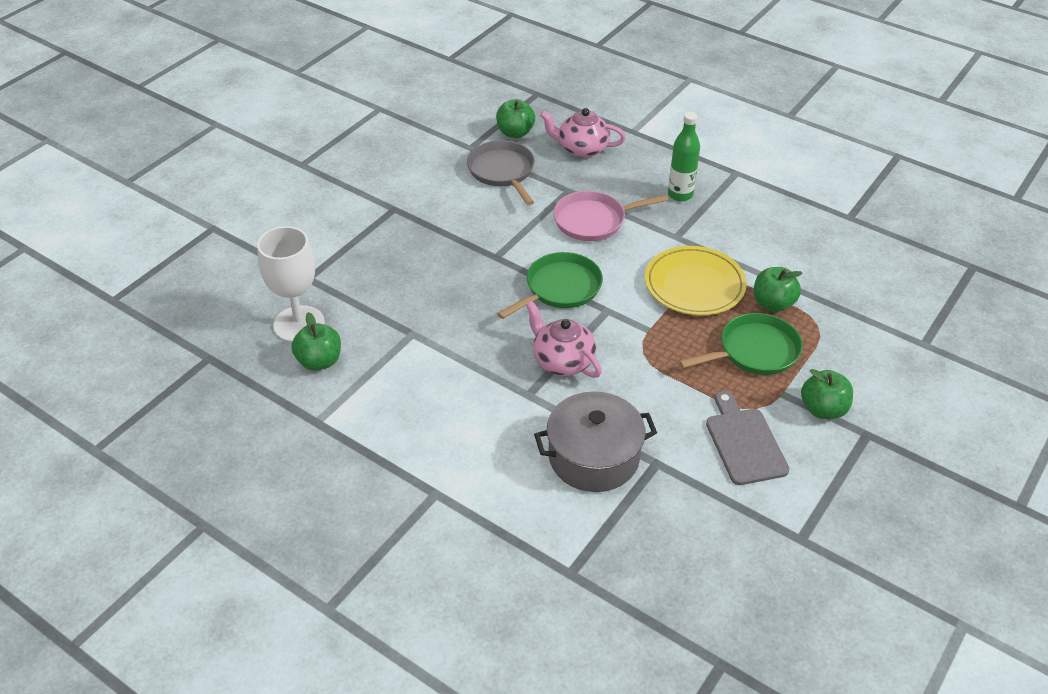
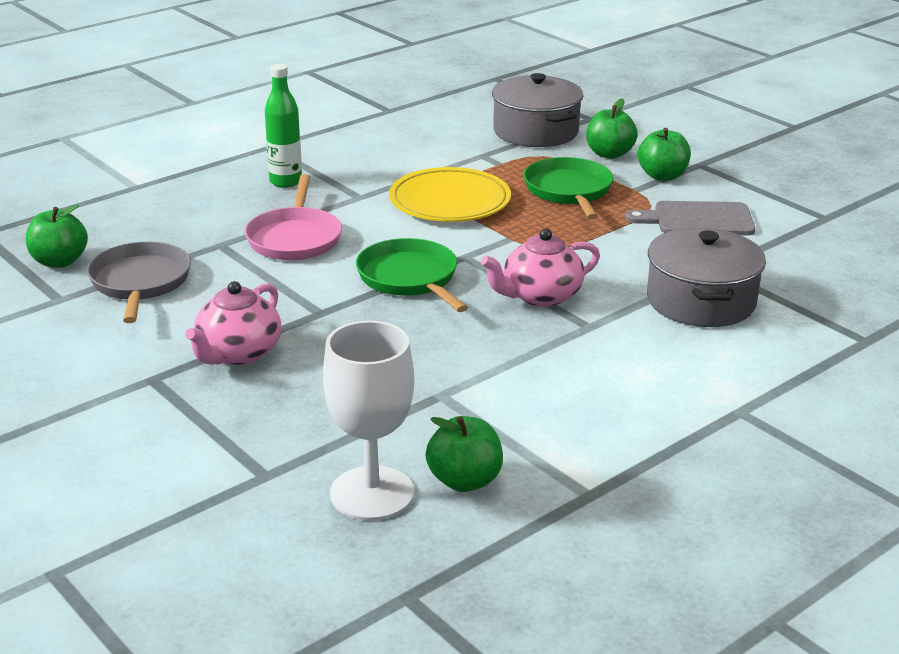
camera: 75 degrees left, 15 degrees down
grey pan [467,140,535,205] -> grey pan turned 90 degrees clockwise [87,242,191,323]
pink teapot [540,108,626,158] -> pink teapot moved to [186,281,281,365]
green apple [754,267,803,312] -> green apple moved to [586,98,638,159]
none -> grey pot [492,73,583,147]

